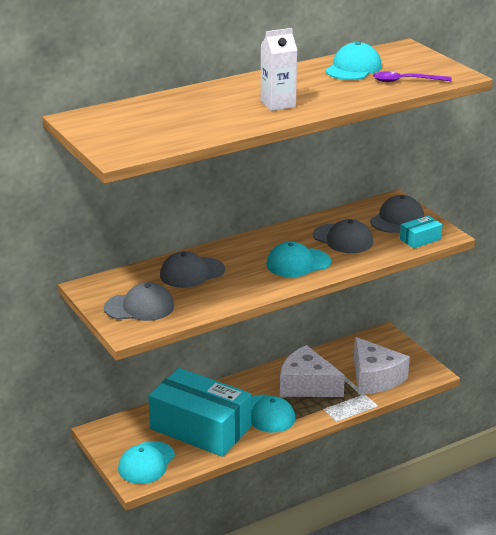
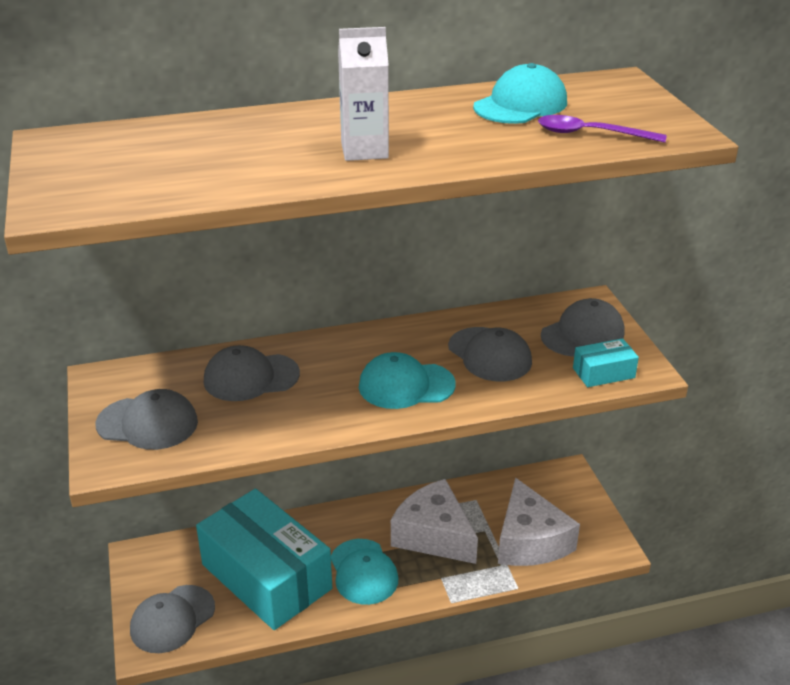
camera: 15 degrees right, 5 degrees up
turquoise cap [118,441,175,484] -> grey cap [130,585,215,653]

